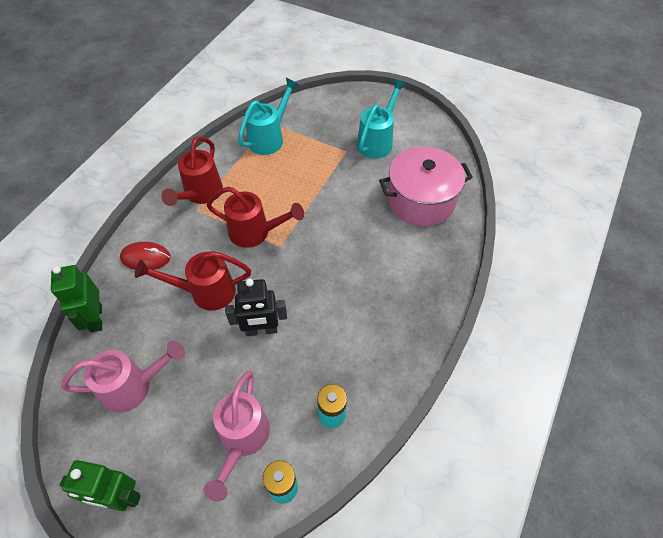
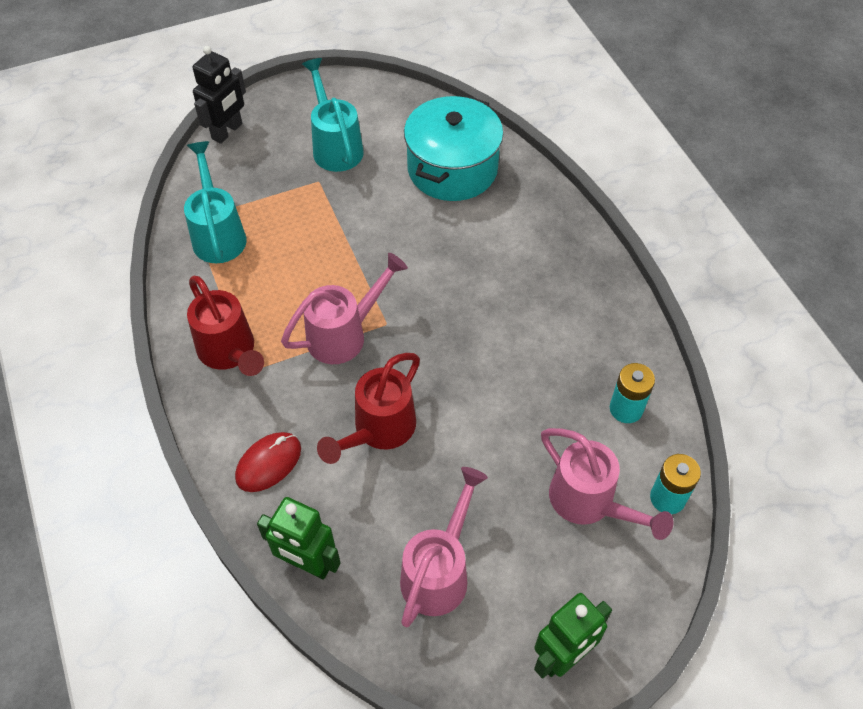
camera: 50 degrees left, 0 degrees up
red watering can [206,186,304,248] -> pink watering can [281,253,408,364]
black robot [225,279,287,336] -> black robot moved to [192,46,246,144]
pink pot [379,147,473,226] -> turquoise pot [404,96,503,201]

